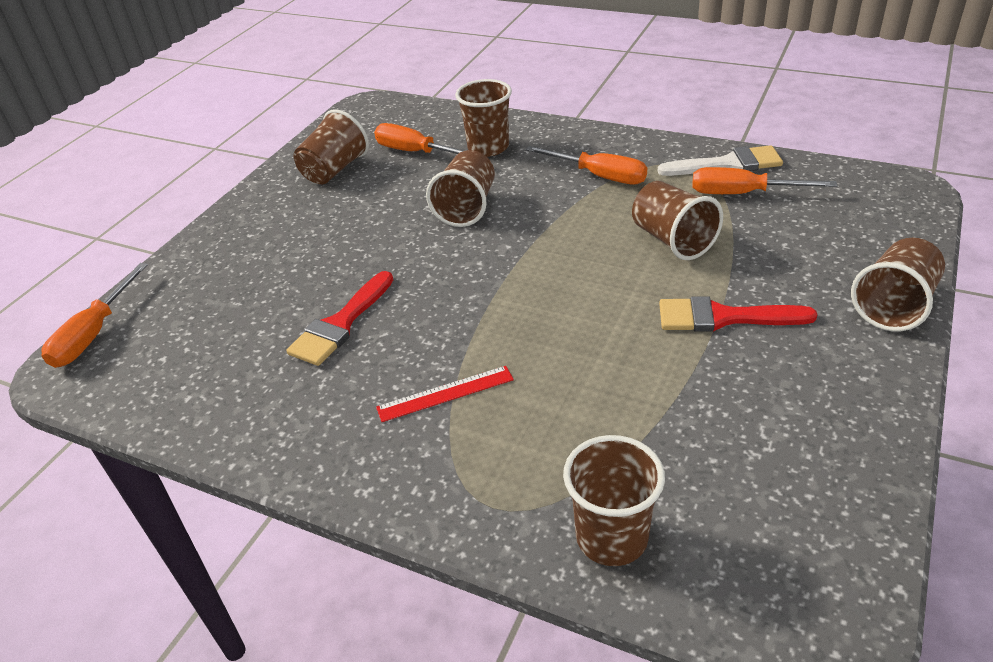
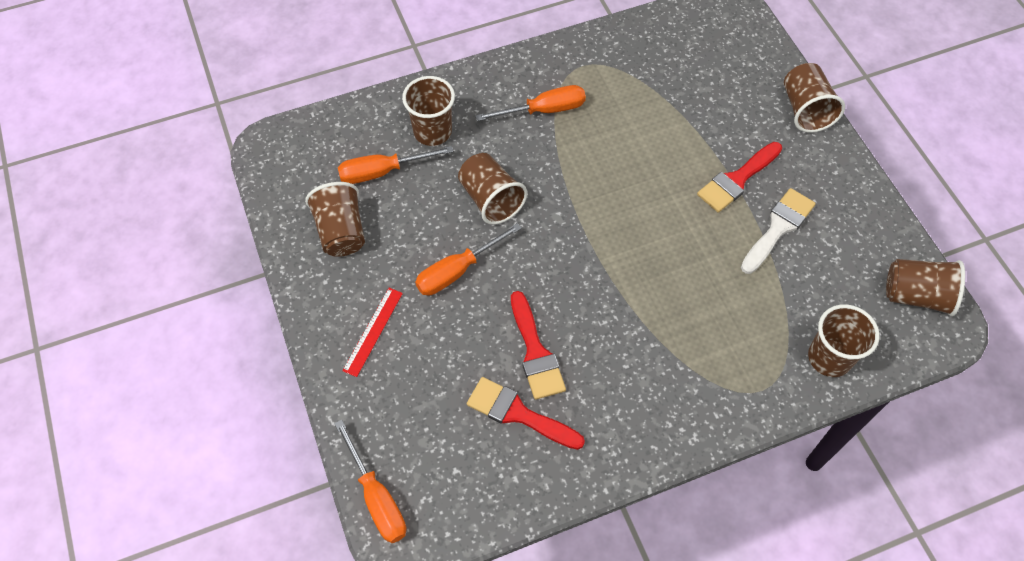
camera: 50 degrees left, 20 degrees up
red ruler [376,366,514,422] -> red ruler moved to [343,288,403,377]
brown cup [632,181,723,260] -> brown cup moved to [886,259,965,316]
white brush [658,145,783,176] -> white brush moved to [741,188,816,274]
orange screwdriver [692,167,837,194] -> orange screwdriver moved to [415,223,522,295]
none -> red brush [467,377,585,450]

